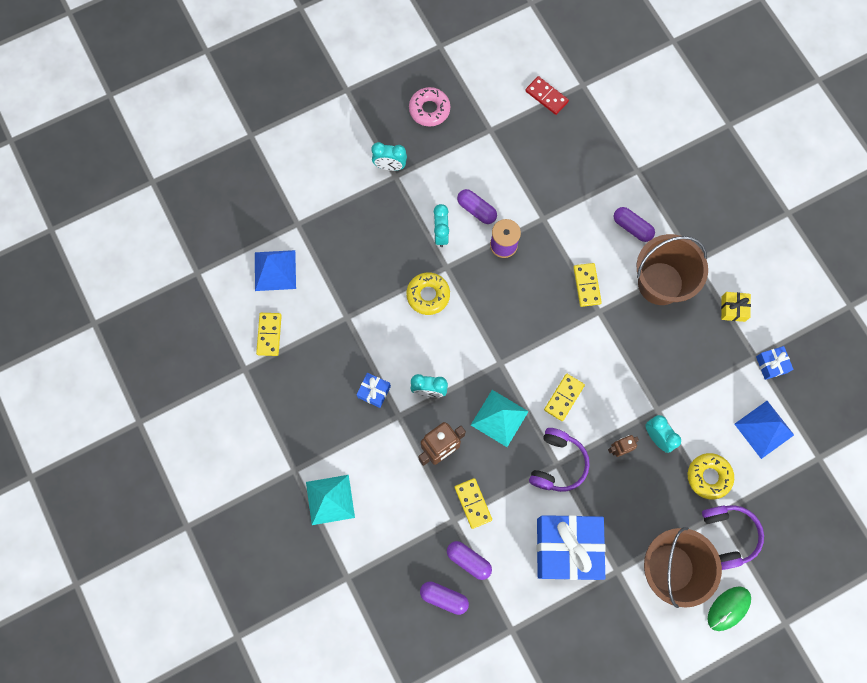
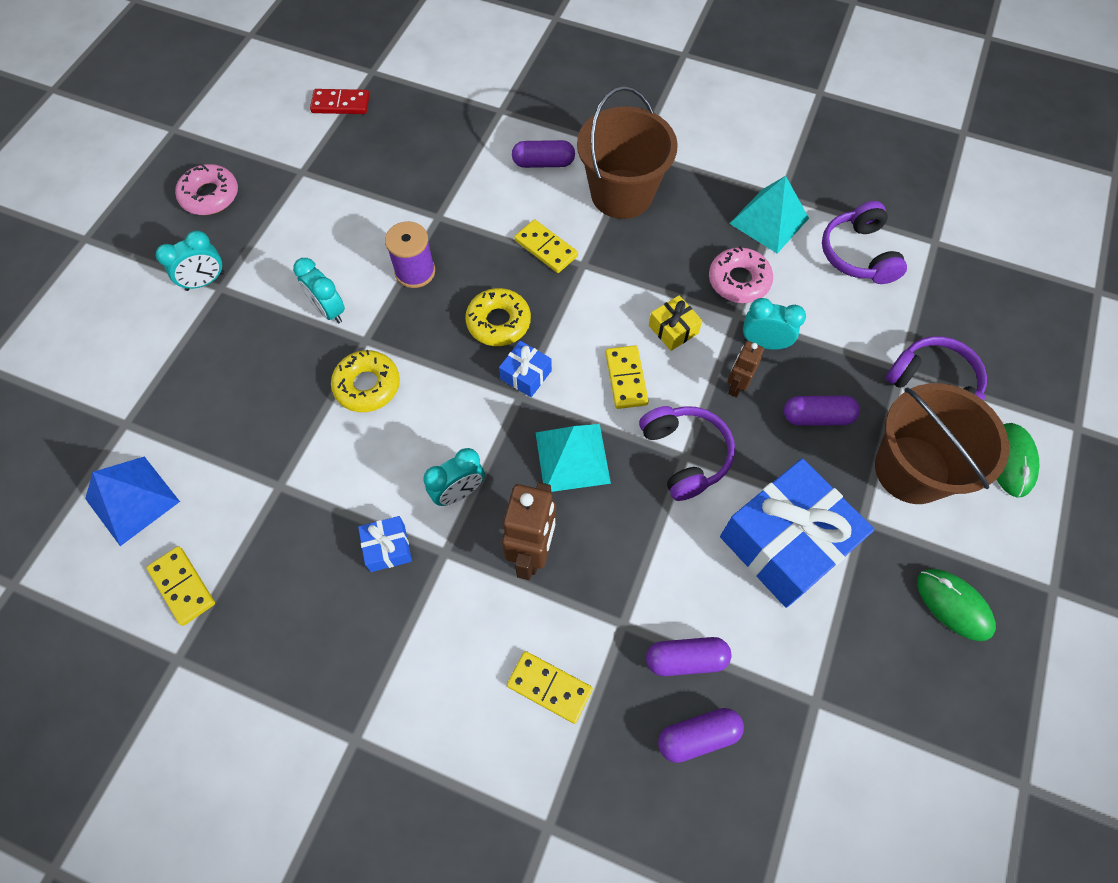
camera: 40 degrees left, 10 degrees down
turquoise pyramid [306,475,355,525] -> turquoise pyramid moved to [729,176,809,253]
yellow domino [455,478,492,529] -> yellow domino moved to [507,651,593,724]
purple capsule [457,189,497,224] -> purple capsule moved to [784,396,860,426]
yellow donut [688,453,734,500] -> yellow donut moved to [465,288,531,346]
yellow gift [721,292,751,322] -> yellow gift moved to [649,295,702,351]
blue pyramid [735,401,794,459] -> purple headphones [822,201,907,284]
blue gift [756,346,793,380] -> blue gift moved to [499,341,552,397]
none -> pink donut [709,246,773,303]
none -> green mouse [917,569,996,641]

